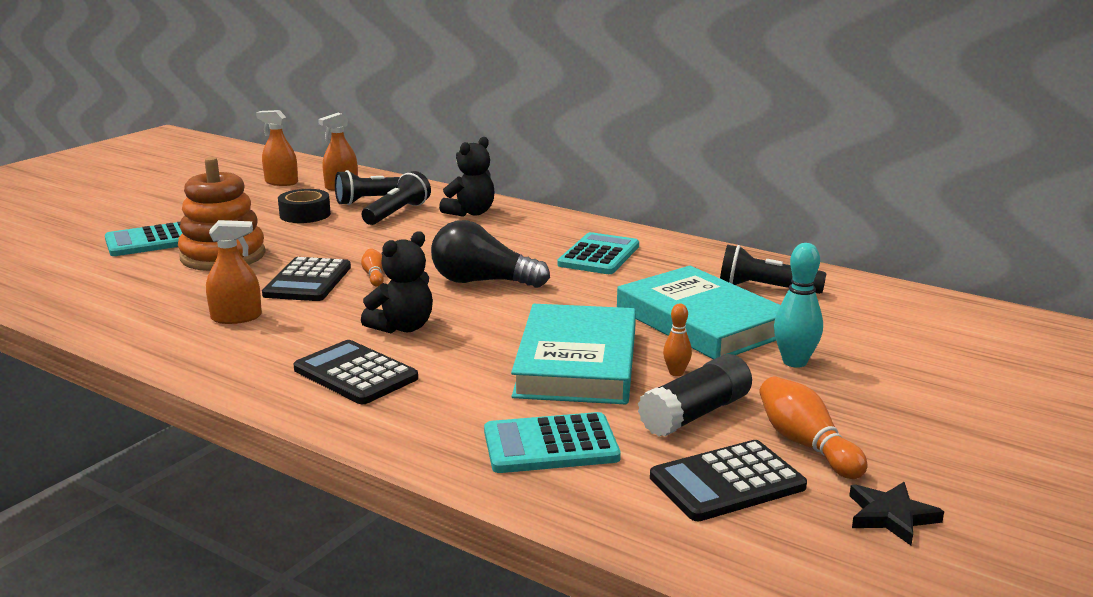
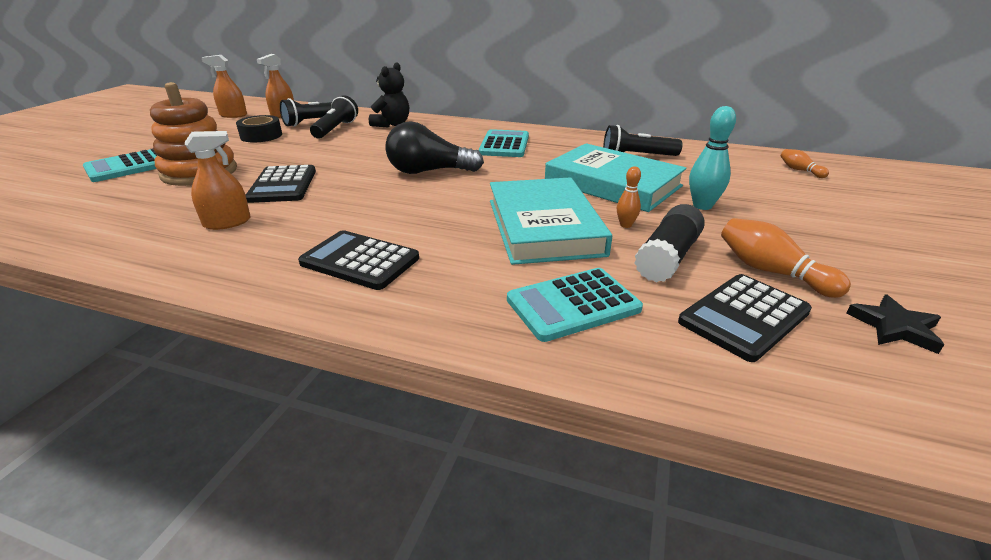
camera: 15 degrees left, 10 degrees up
black teddy bear [361,231,433,333] -> none
orange bowling pin [361,249,384,287] -> orange bowling pin moved to [781,149,829,178]

